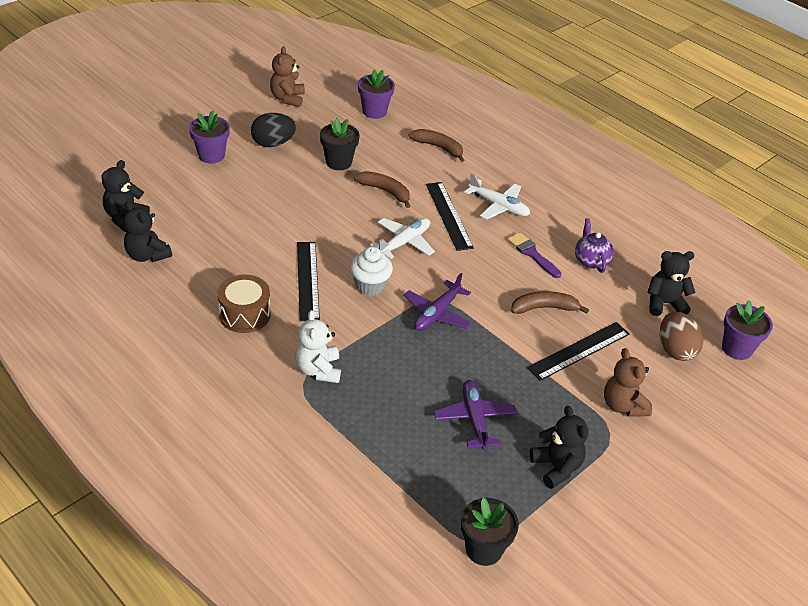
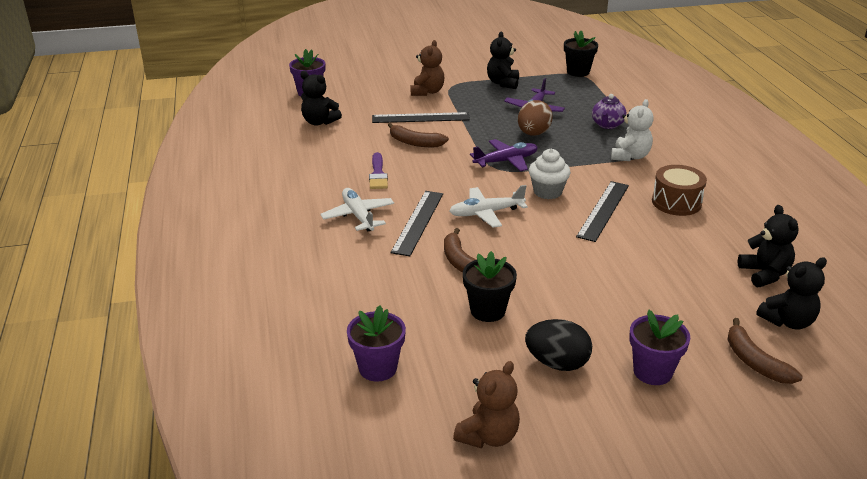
camera: 145 degrees left, 10 degrees down
brown banana [408,129,464,162] -> brown banana moved to [727,318,803,384]
purple teapot [575,218,613,273] -> purple teapot moved to [592,94,627,129]
brown egg [660,311,703,361] -> brown egg moved to [518,100,553,136]

